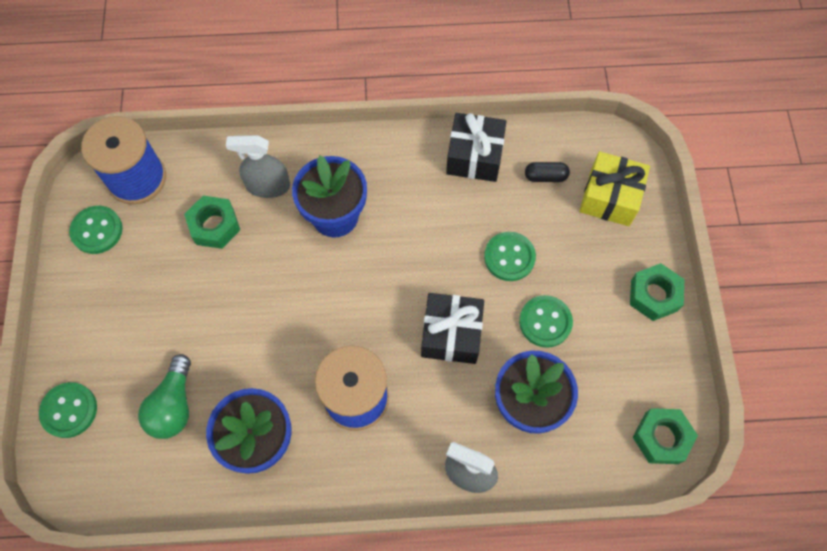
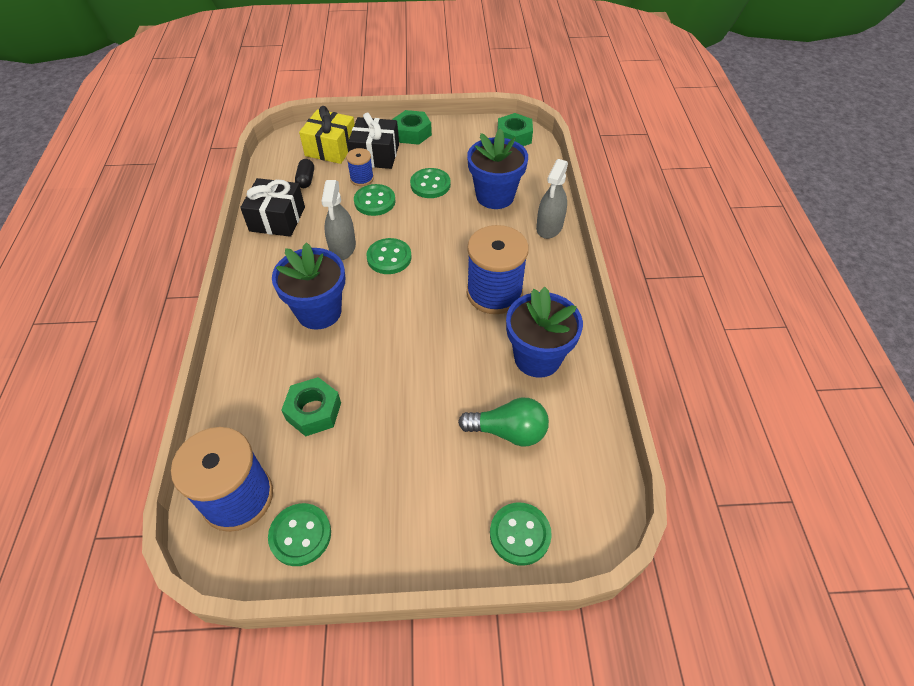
camera: 90 degrees left, 15 degrees down
grey spray bottle [226,135,290,198] -> grey spray bottle moved to [321,180,356,260]
black gift [421,293,484,364] -> black gift moved to [348,113,399,169]
none -> blue spool [346,148,374,186]
none -> green button [366,238,412,274]

